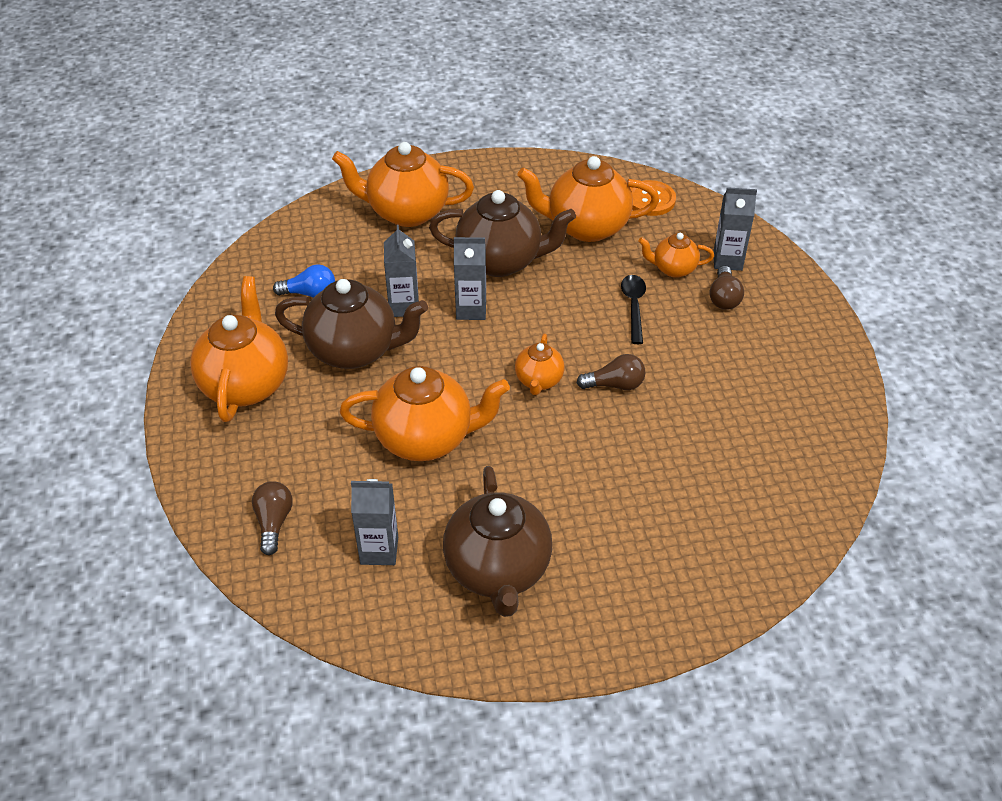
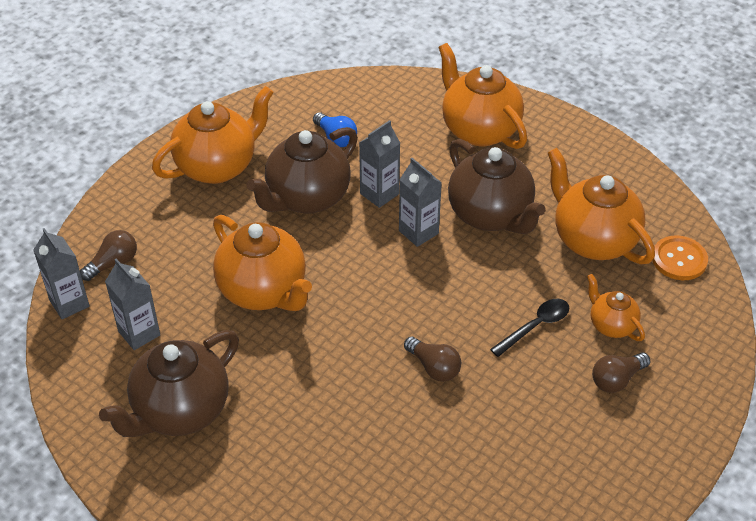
camera: 50 degrees right, 0 degrees up
brown teapot [275,279,428,369] -> brown teapot turned 75 degrees clockwise [246,127,358,213]
orange teapot [515,334,564,395] -> none
grey carton [714,187,757,271] -> grey carton moved to [33,228,90,319]

